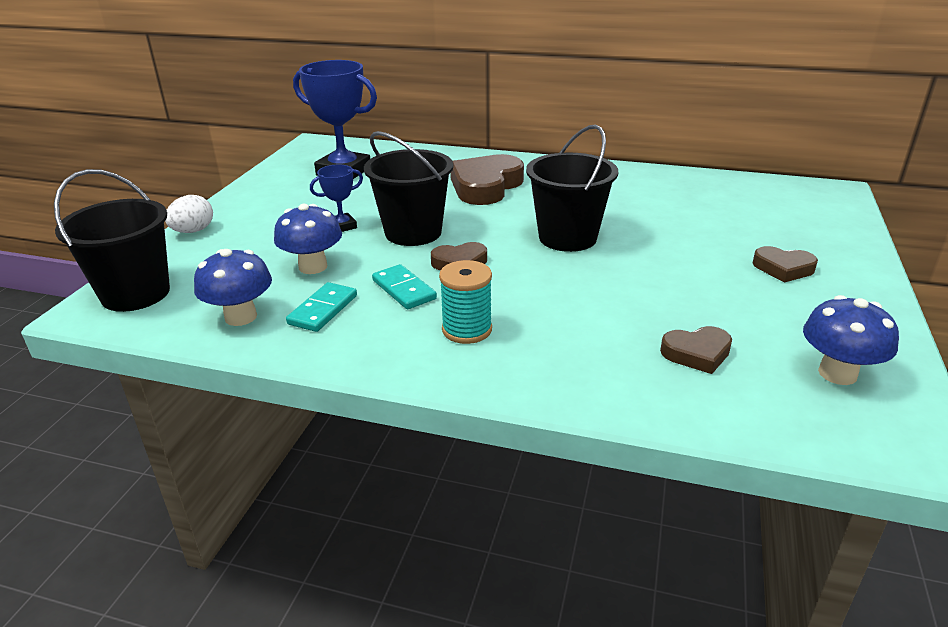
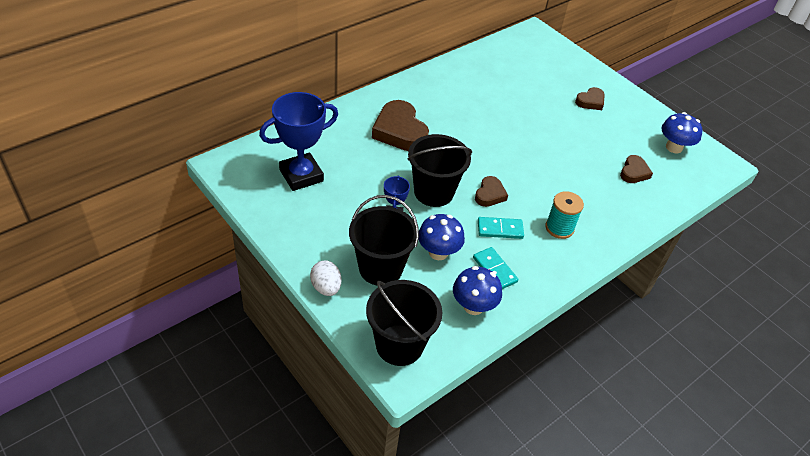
camera: 60 degrees left, 15 degrees up
black bucket [526,124,618,252] -> black bucket moved to [349,195,419,285]

